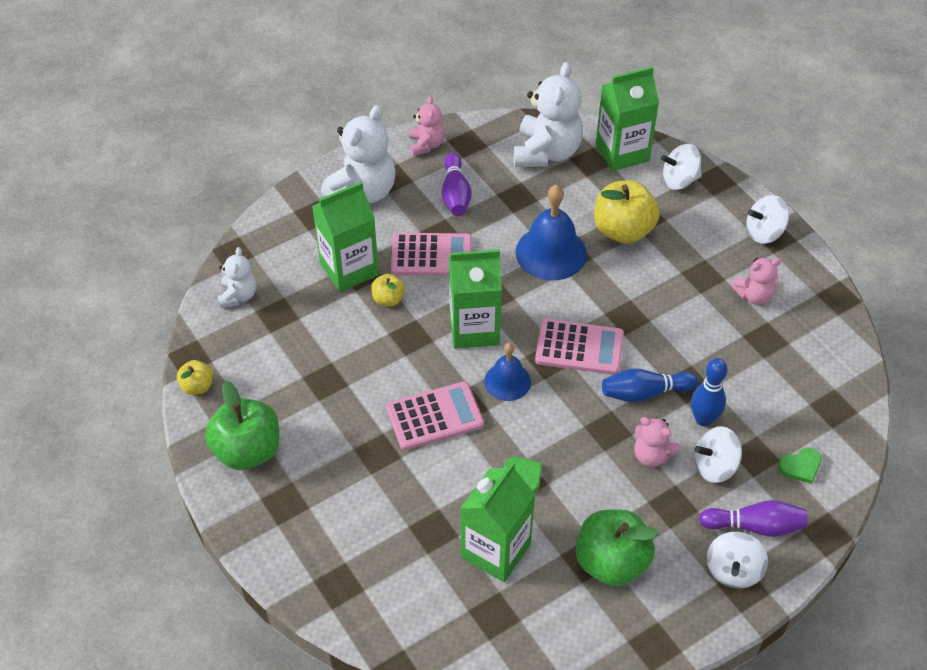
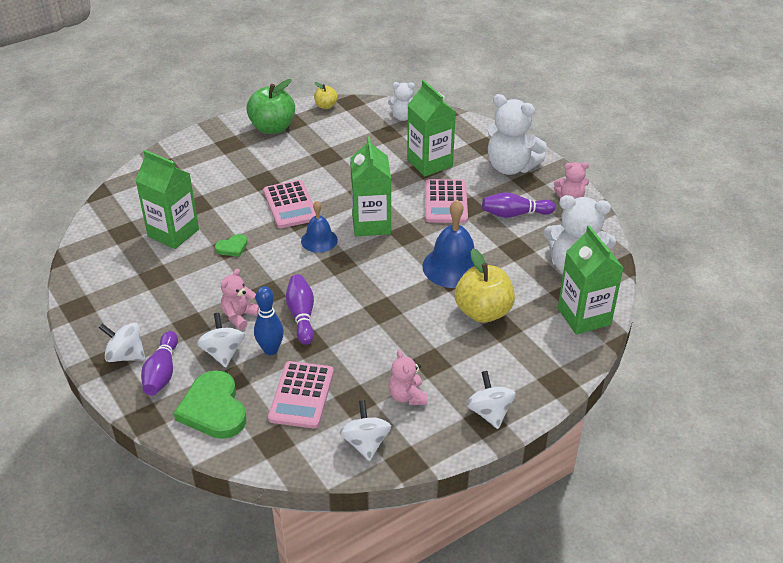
camera: 90 degrees right, 10 degrees down
yellow apple [371,274,405,306] -> none
pink calculator [535,319,624,375] -> pink calculator moved to [268,361,334,429]
green apple [576,509,658,586] -> none
blue bowling pin [602,369,698,402] -> purple bowling pin [286,274,314,345]
white spinning top [661,144,702,190] -> white spinning top moved to [340,400,391,461]
green heart [778,448,822,484] -> green heart [174,370,247,439], size x2.06

